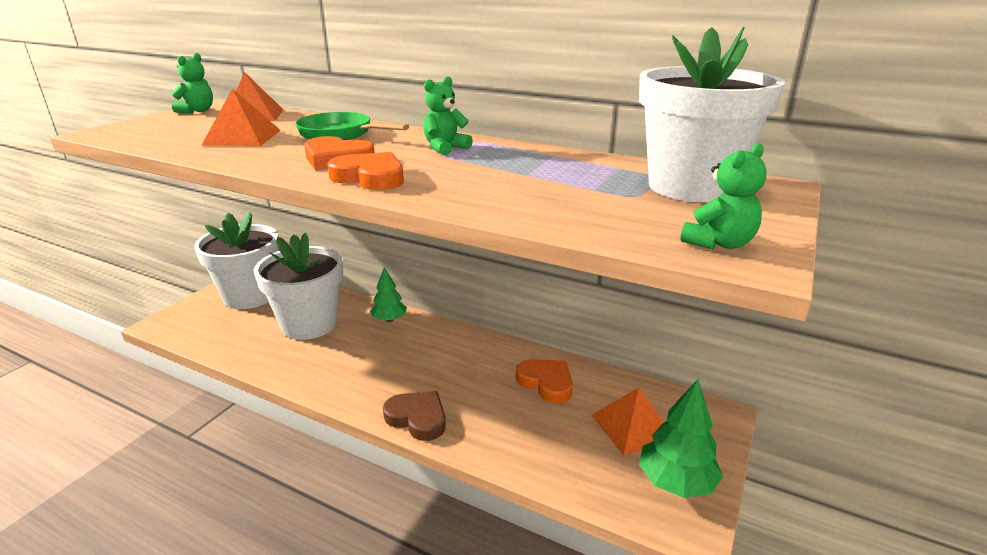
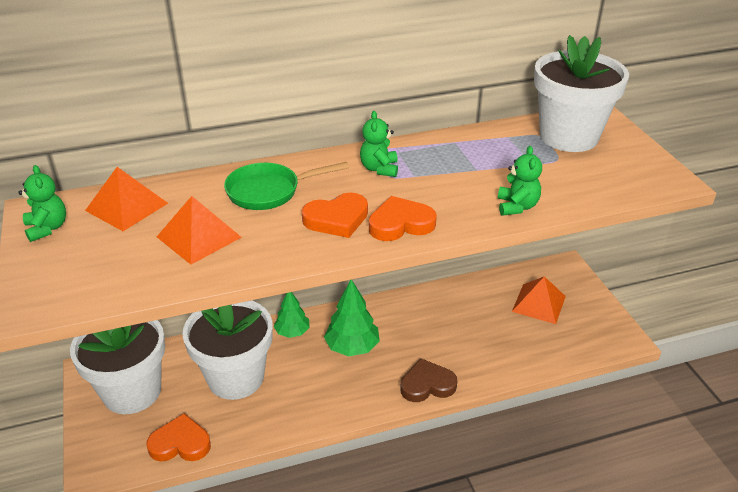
camera: 45 degrees left, 10 degrees up
orange heart [516,359,573,404] -> orange heart moved to [146,413,211,461]
green tree [639,379,723,498] -> green tree moved to [324,280,380,356]
green teddy bear [680,143,767,249] -> green teddy bear moved to [498,146,542,216]

